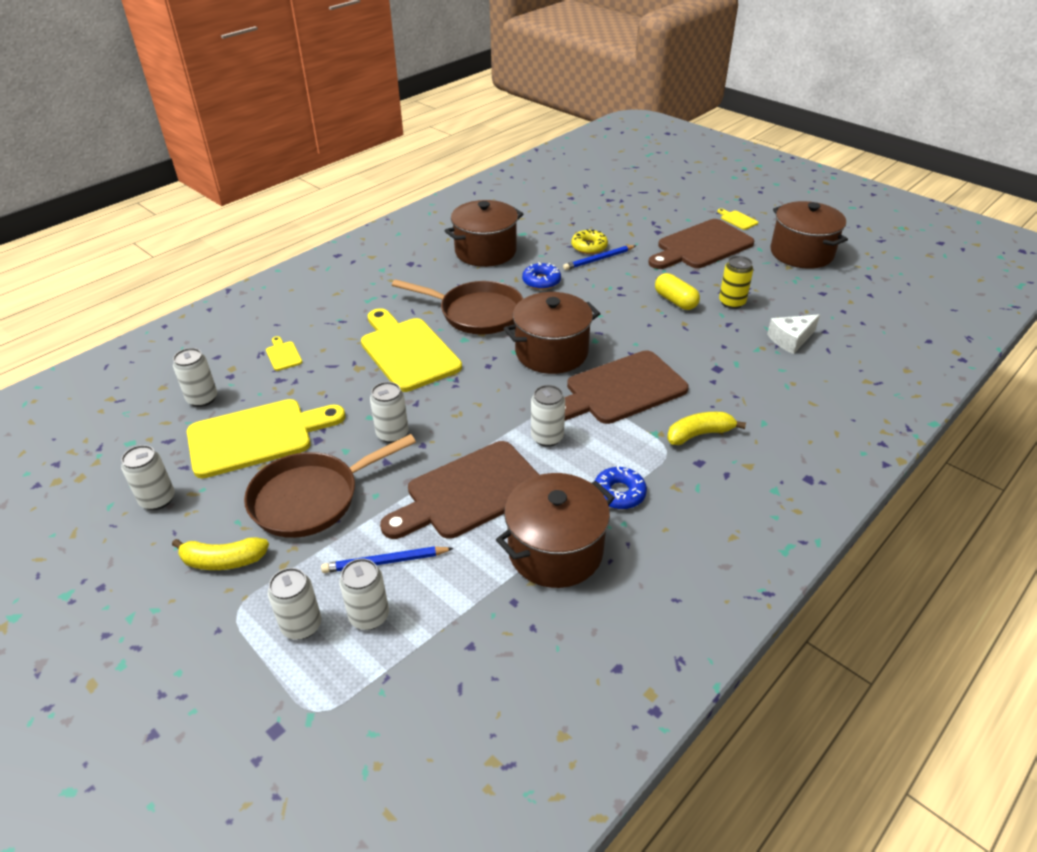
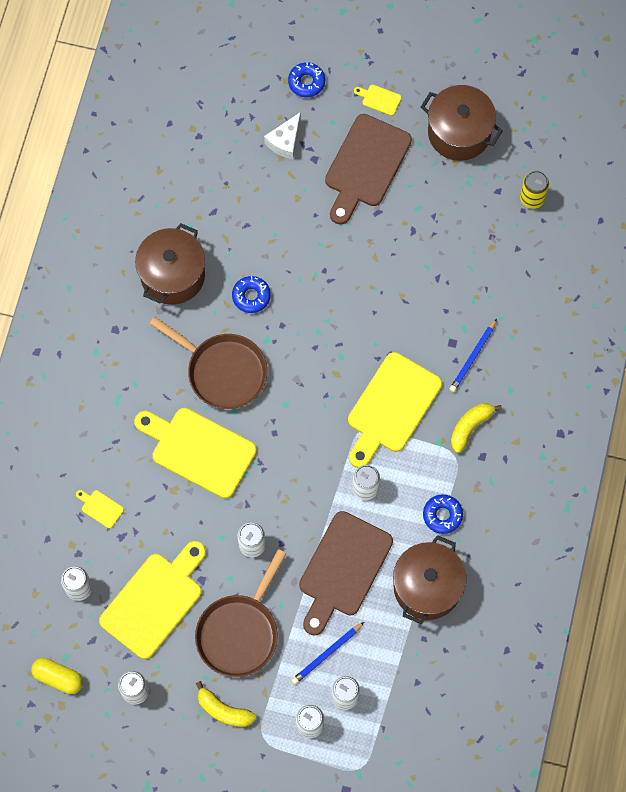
camera: 30 degrees left, 30 degrees up
yellow banana [172,537,269,570] -> yellow banana turned 60 degrees clockwise [196,681,256,727]
brown pan [392,279,523,335] -> brown pan turned 45 degrees clockwise [149,317,268,409]
brown pot [504,292,600,374] -> none
blue pencil [563,245,636,270] -> blue pencil moved to [449,319,497,392]
brown cutting board [564,350,689,424] -> yellow cutting board [348,352,442,468]
yellow donut [571,229,608,254] -> none
yellow capsule [655,273,700,310] -> yellow capsule moved to [31,658,83,694]
yellow can [719,256,753,309] -> yellow can moved to [520,171,549,209]
white cheese [767,314,820,354] -> white cheese moved to [264,112,301,159]
none -> blue donut [288,62,325,97]

